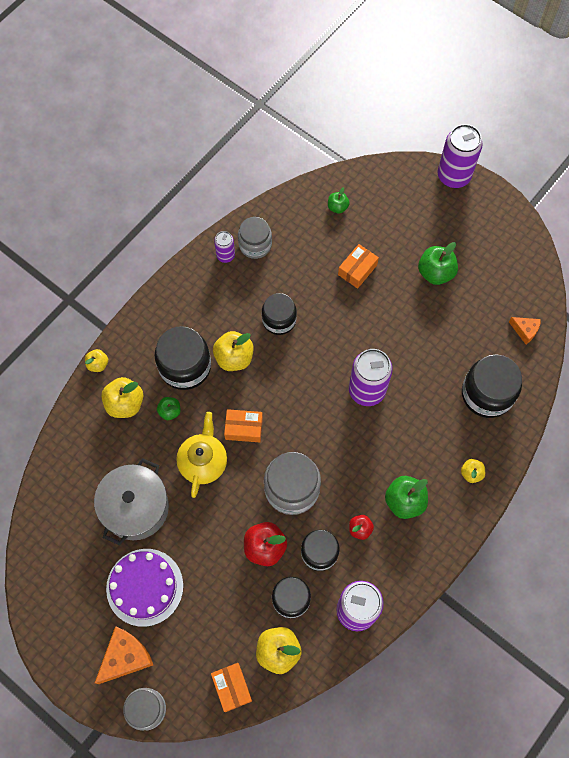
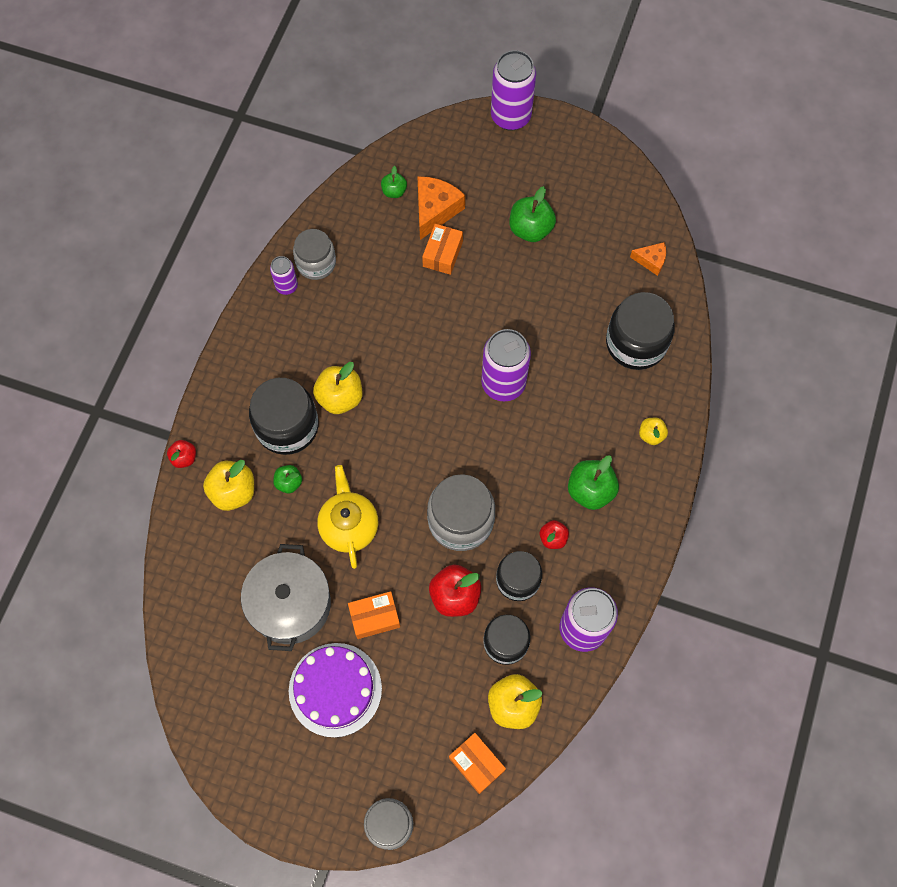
camera: 20 degrees left, 0 degrees up
yellow apple [85,349,108,372] -> red apple [167,440,196,468]
orange cheese [95,626,153,684] -> orange cheese moved to [417,176,465,240]
orange box [224,409,263,442] -> orange box moved to [348,591,400,639]
black jar [262,293,297,335] -> none

